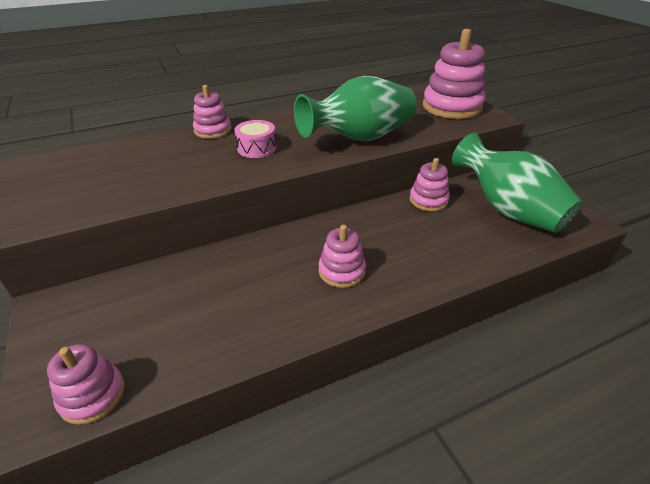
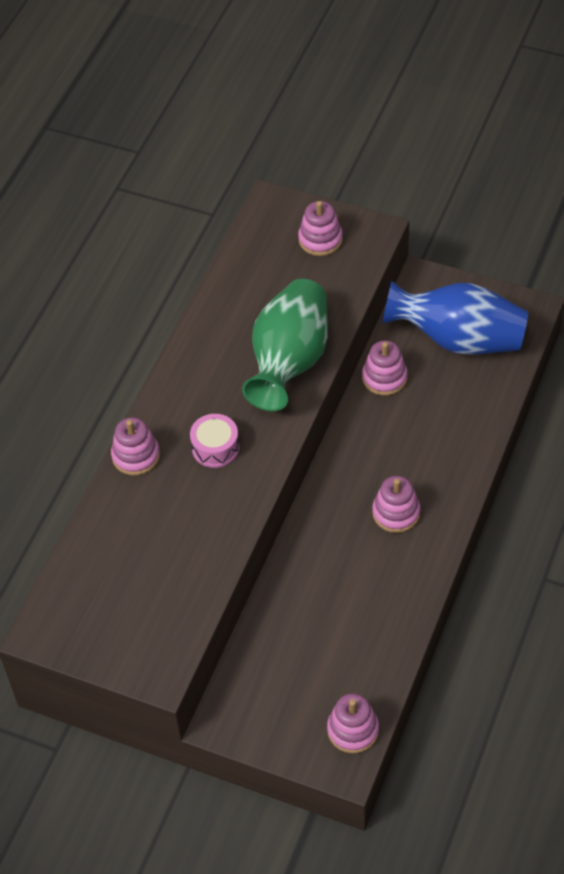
camera: 40 degrees left, 15 degrees up
pink stacking toy [423,29,485,119] -> pink stacking toy [298,201,343,256], size x0.57
green vase [452,133,583,233] -> blue vase [382,281,528,355]

